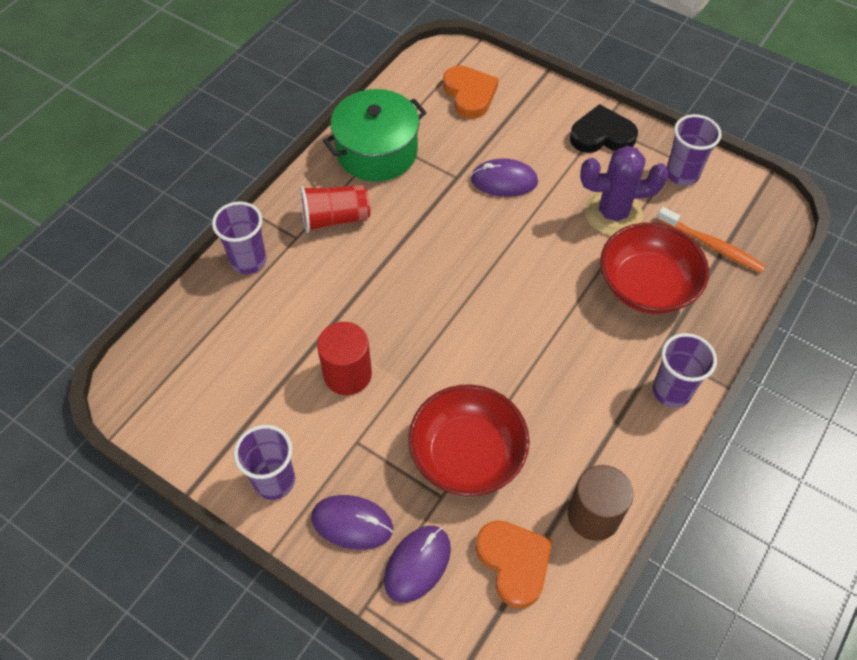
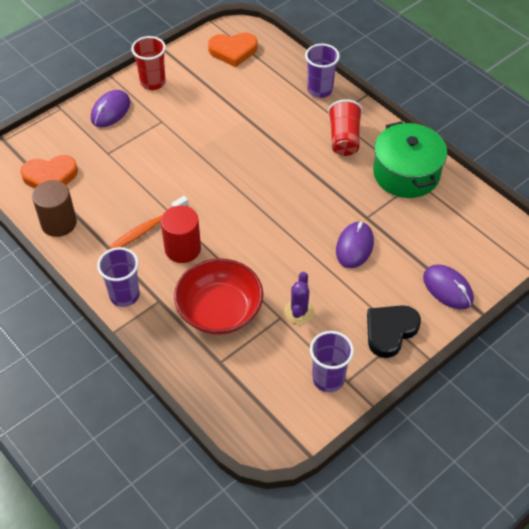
camera: 105 degrees right, 5 degrees down
purple cup [234,425,295,500] -> red cup [131,36,166,90]
red cylinder [317,322,372,395] -> red cylinder moved to [161,206,201,263]
purple mouse [384,526,451,603] -> purple mouse moved to [423,264,474,309]
red bowl [408,385,530,496] -> none
orange heart [443,66,499,119] -> orange heart moved to [208,32,258,67]
black heart [570,104,638,153] -> black heart turned 150 degrees counterclockwise [367,305,421,358]
purple cactus [580,146,669,236] -> purple cactus [284,272,314,324], size x0.59
orange toothbrush [657,207,765,273] -> orange toothbrush moved to [109,196,189,249]

